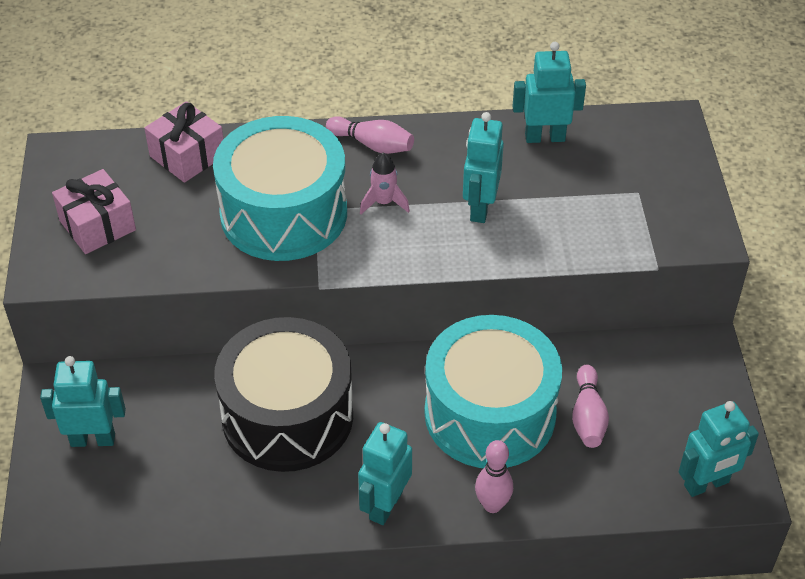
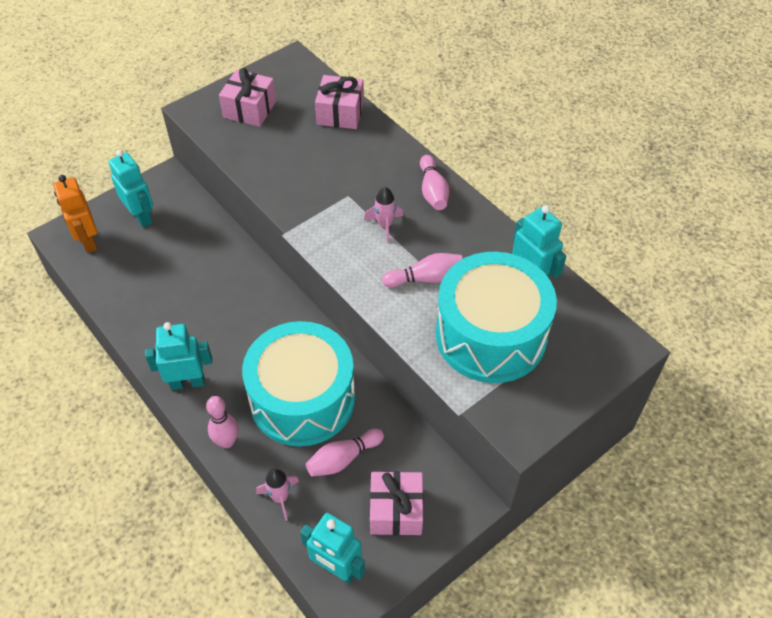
camera: 55 degrees right, 5 degrees up
turquoise drum [213,116,347,261] -> turquoise drum moved to [436,252,557,383]
black drum [214,317,353,472] -> none
turquoise robot [463,112,504,223] -> pink bowling pin [382,253,463,288]
none -> orange robot [53,175,98,253]
none -> pink rocket [256,469,299,521]
none -> pink gift [370,471,424,535]

